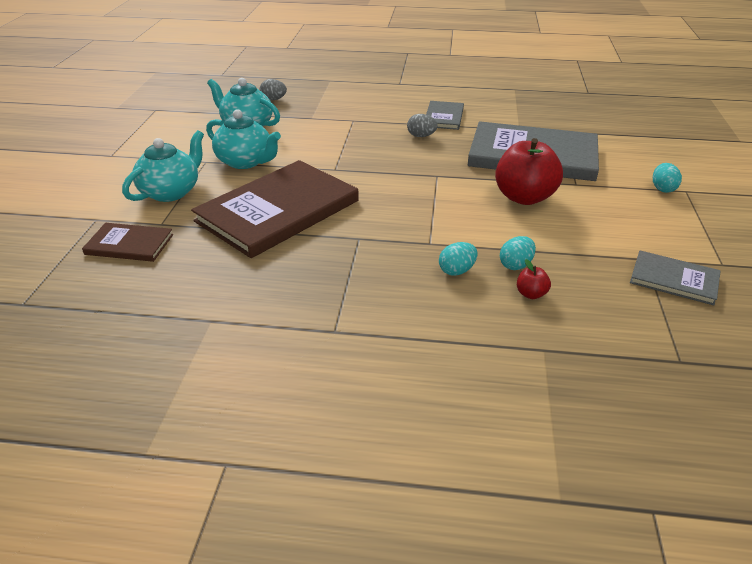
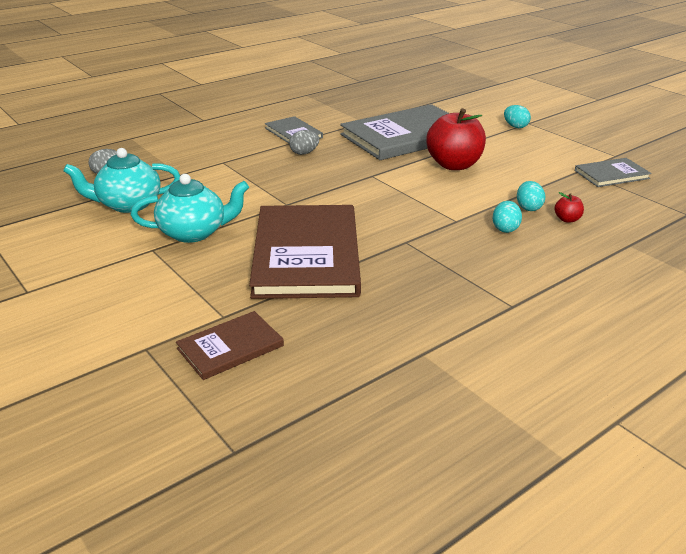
camera: 45 degrees left, 5 degrees down
turquoise teapot [122,130,204,202] -> none

